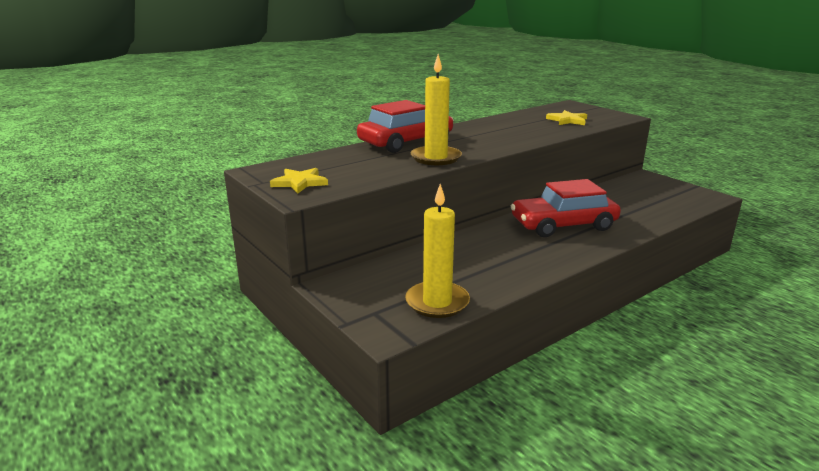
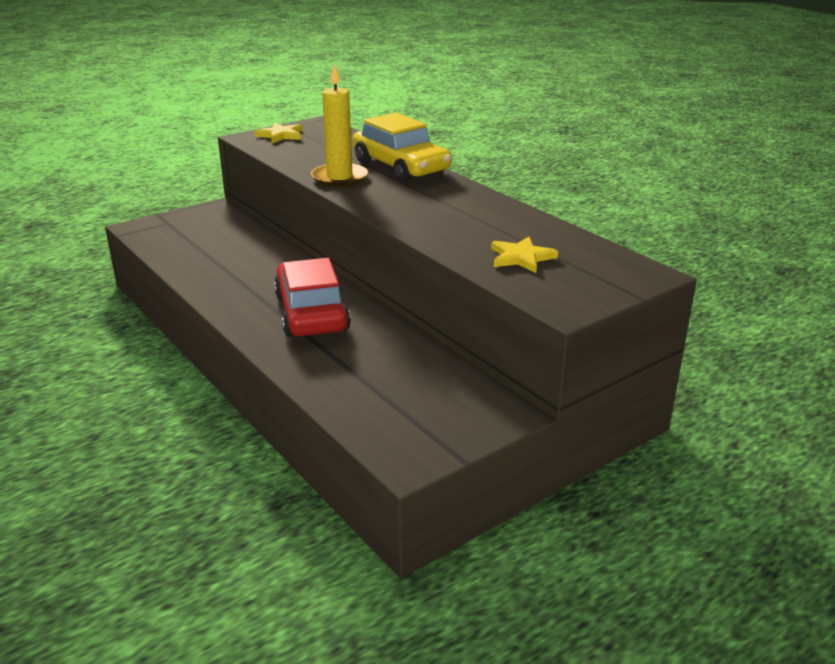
camera: 90 degrees right, 5 degrees up
red car [357,100,454,153] -> yellow car [353,113,452,182]
yellow candle [405,184,470,318] -> none

